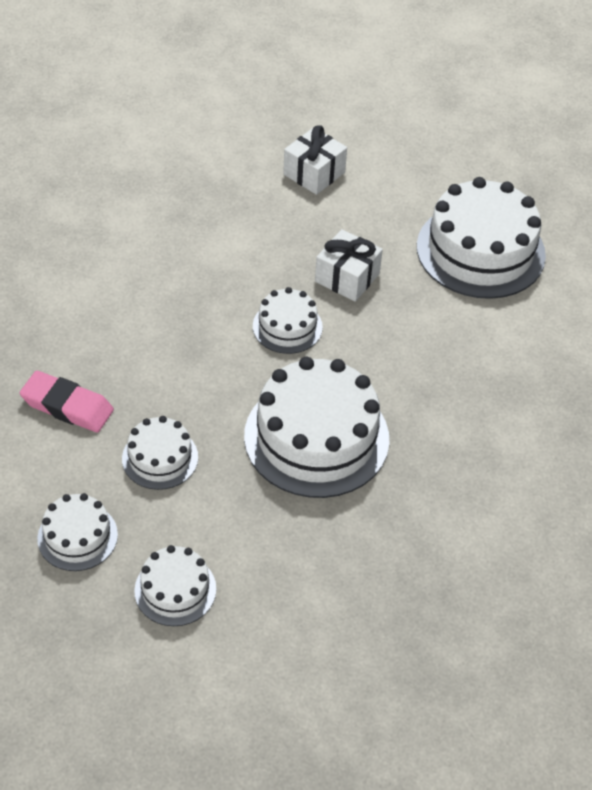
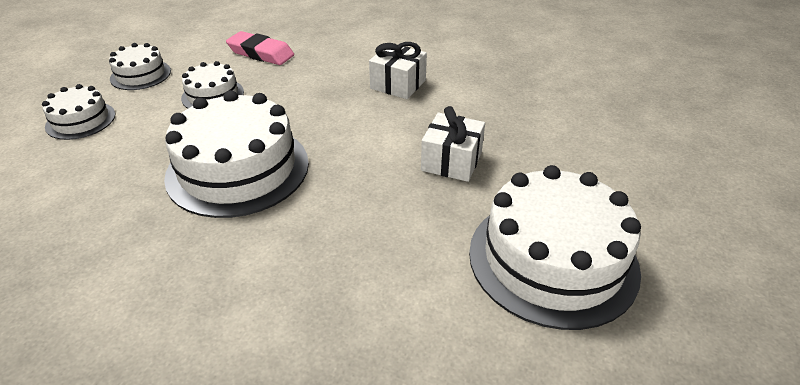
camera: 80 degrees right, 10 degrees down
pink eraser [20,371,114,432] -> pink eraser turned 75 degrees counterclockwise [226,31,294,65]
white cake [253,287,323,354] -> none
white gift [283,125,347,195] -> white gift moved to [369,42,427,99]

